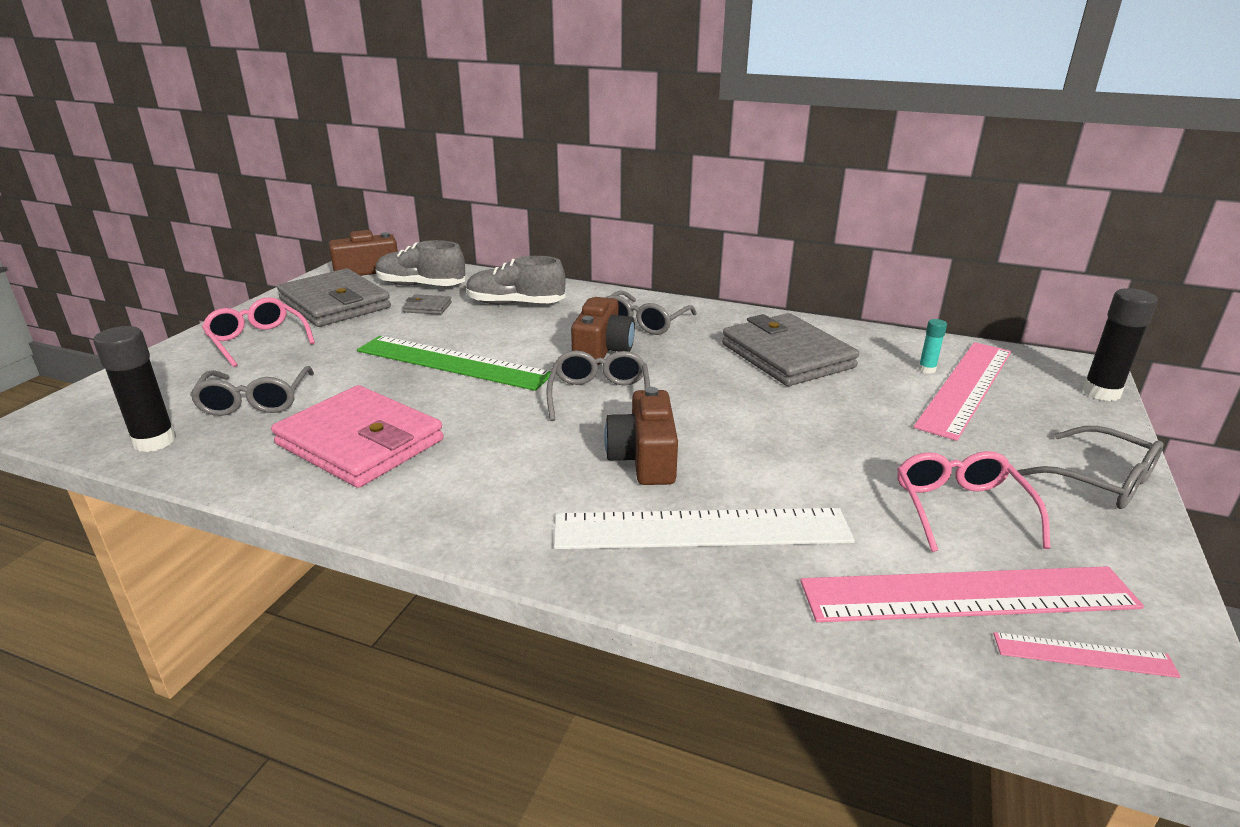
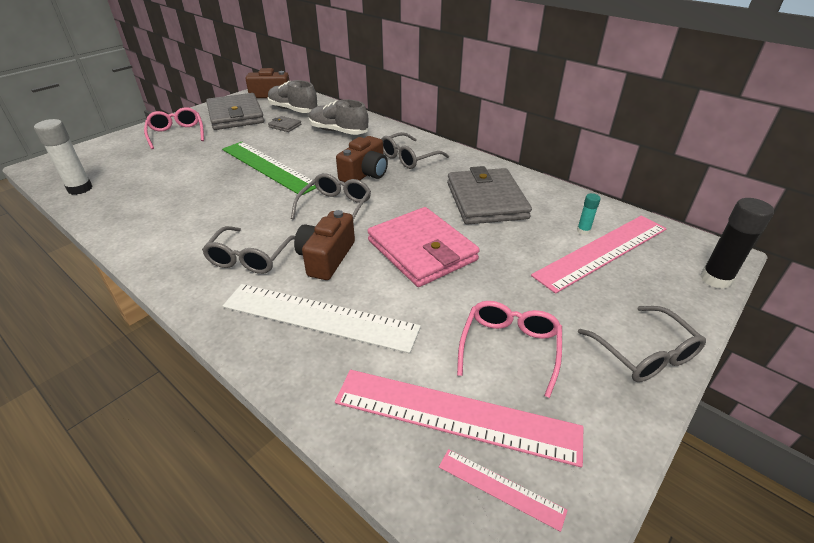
camera: 20 degrees right, 10 degrees up
black glue stick [93,326,176,452] -> white glue stick [34,119,92,195]
grey glasses [190,366,314,416] -> grey glasses moved to [202,226,295,274]
pink wallet [271,385,444,488] -> pink wallet moved to [368,207,480,287]

